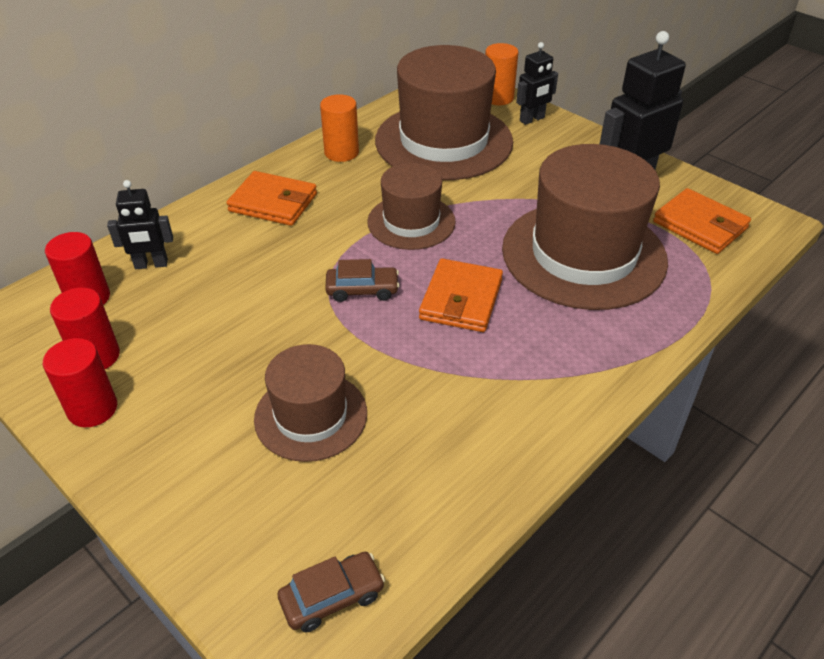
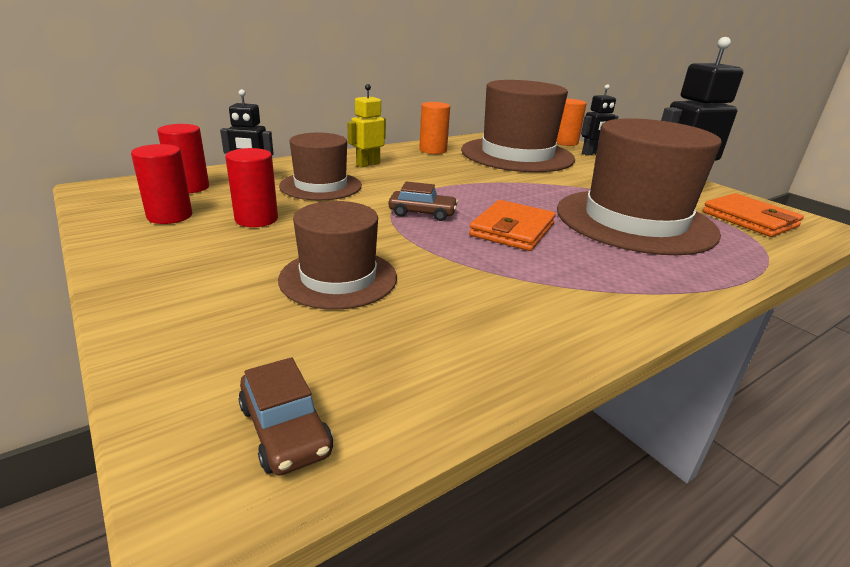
camera: 10 degrees right, 15 degrees down
red cylinder [43,338,117,427] -> red cylinder moved to [225,148,278,227]
orange wallet [226,171,317,226] -> yellow robot [347,84,386,168]
brown car [278,552,385,632] -> brown car turned 75 degrees clockwise [238,357,333,475]
brown hat [367,163,456,250] -> brown hat moved to [279,133,362,200]

